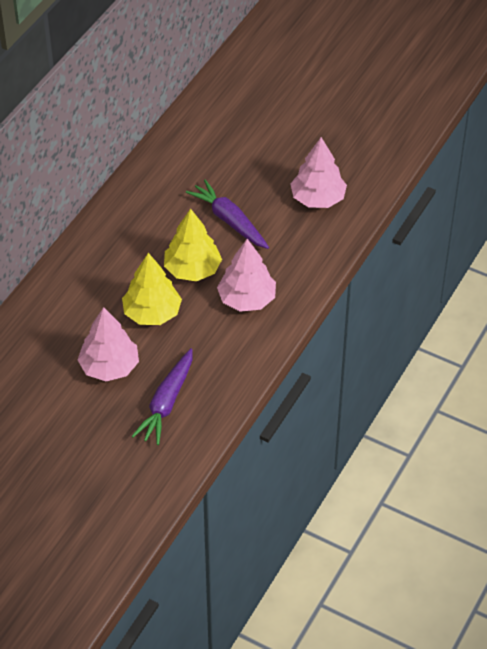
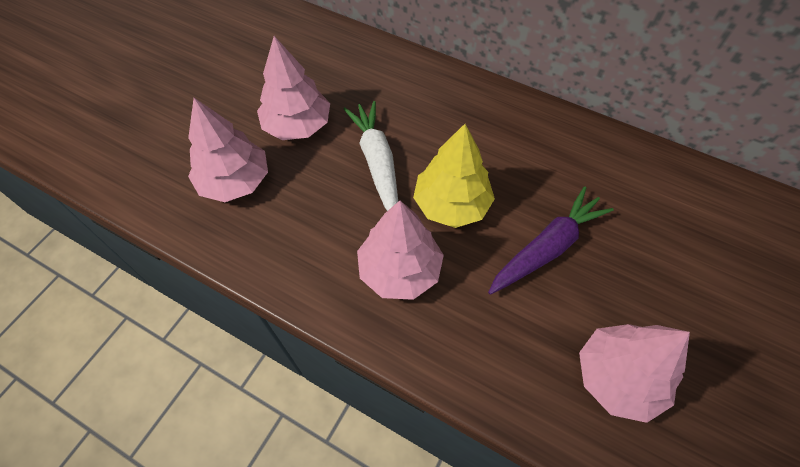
camera: 90 degrees right, 10 degrees up
yellow tree [122,253,182,325] -> white carrot [343,101,398,211]
purple carrot [132,348,192,445] -> pink tree [188,98,268,202]

